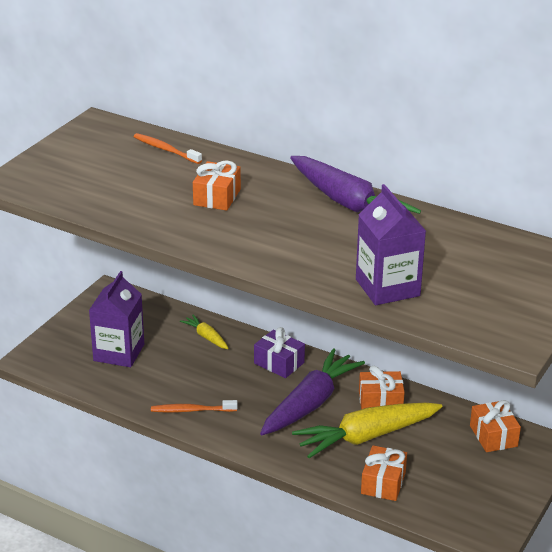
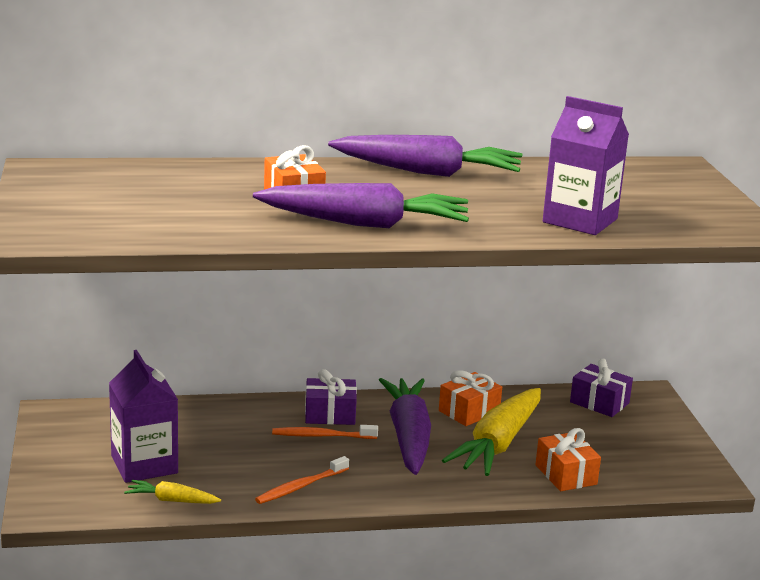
camera: 40 degrees left, 10 degrees down
orange toothbrush [134,133,202,164] -> orange toothbrush moved to [272,425,378,439]
yellow carrot [180,314,229,349] -> yellow carrot moved to [124,480,221,504]
orange gift [470,400,521,452] -> purple gift [570,358,633,417]
none -> purple carrot [253,183,469,228]

